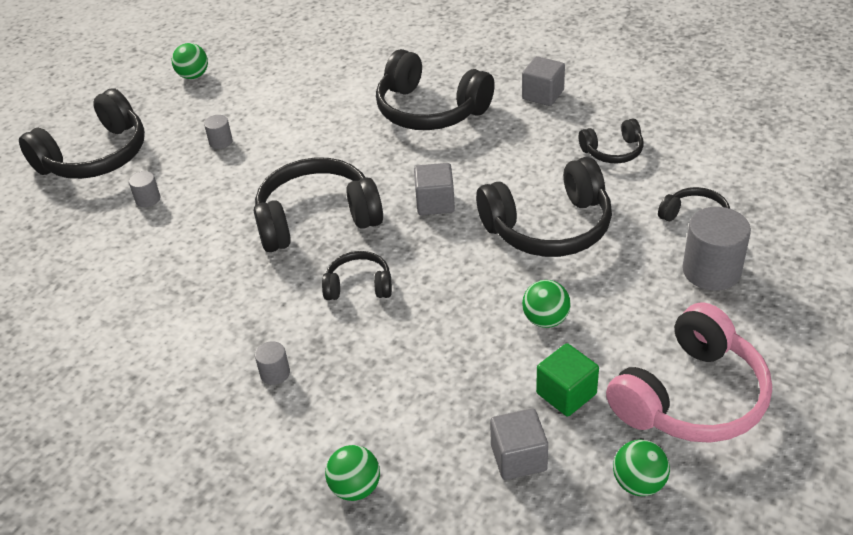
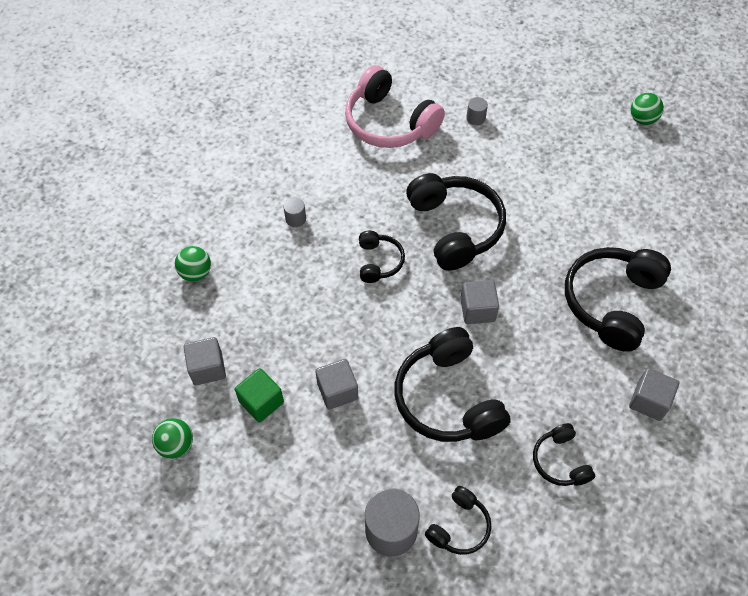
camera: 85 degrees right, 15 degrees up
black headphones [19,88,145,179] -> none
grey cylinder [204,115,233,149] -> none
green ball [522,280,570,328] -> grey cube [315,359,358,410]
pink headphones [606,302,772,443] -> pink headphones moved to [345,65,445,148]

